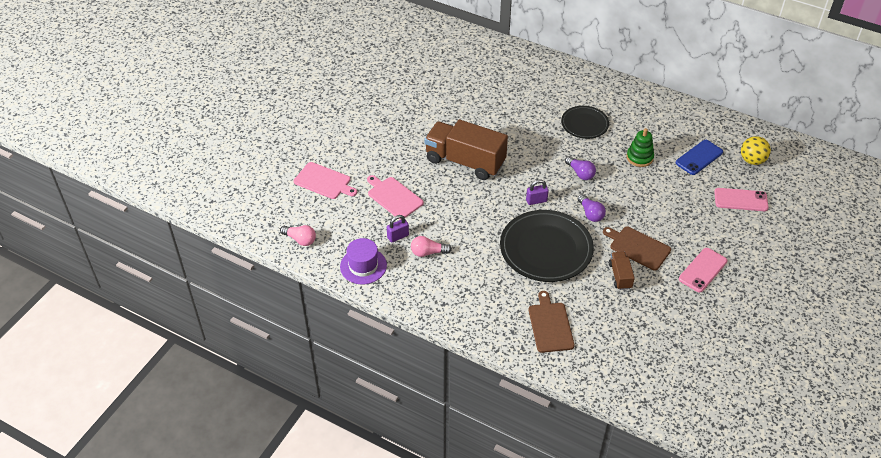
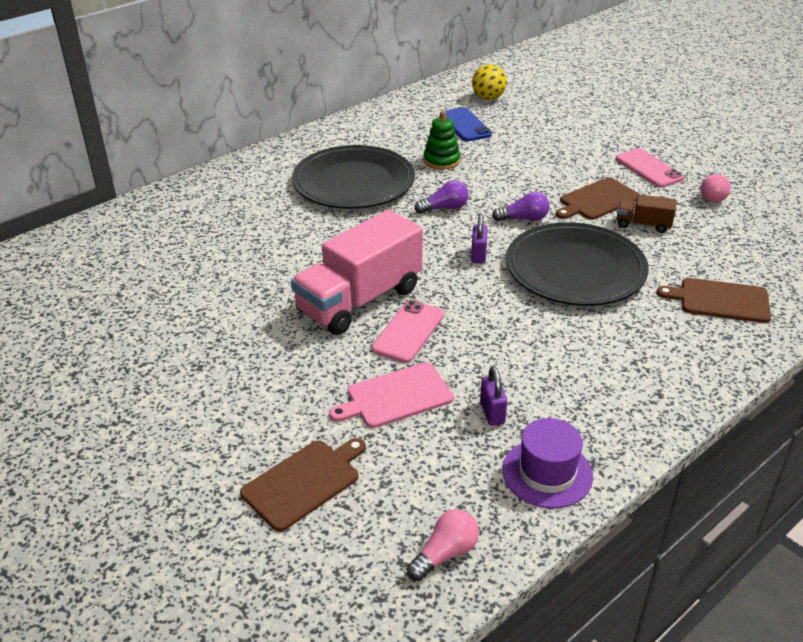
camera: 70 degrees left, 10 degrees down
pink cutting board [294,162,357,199] -> brown cutting board [240,438,366,532]
pink light bulb [411,236,452,257] -> pink light bulb moved to [701,171,731,202]
brown truck [424,119,508,180] -> pink truck [291,209,423,335]
black plate [561,106,609,139] -> black plate [292,145,415,209], size x1.75
pink phone [714,188,769,211] -> pink phone moved to [372,300,444,363]

